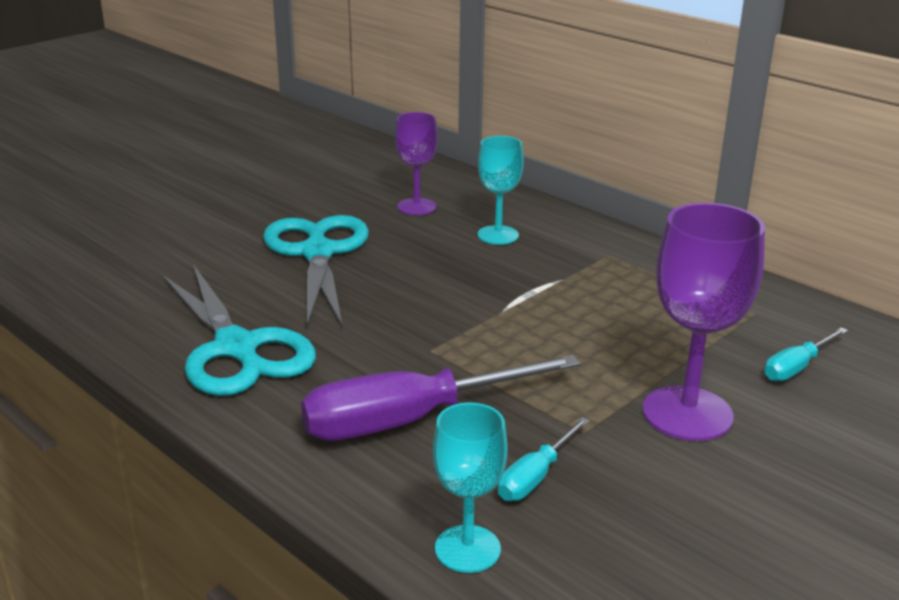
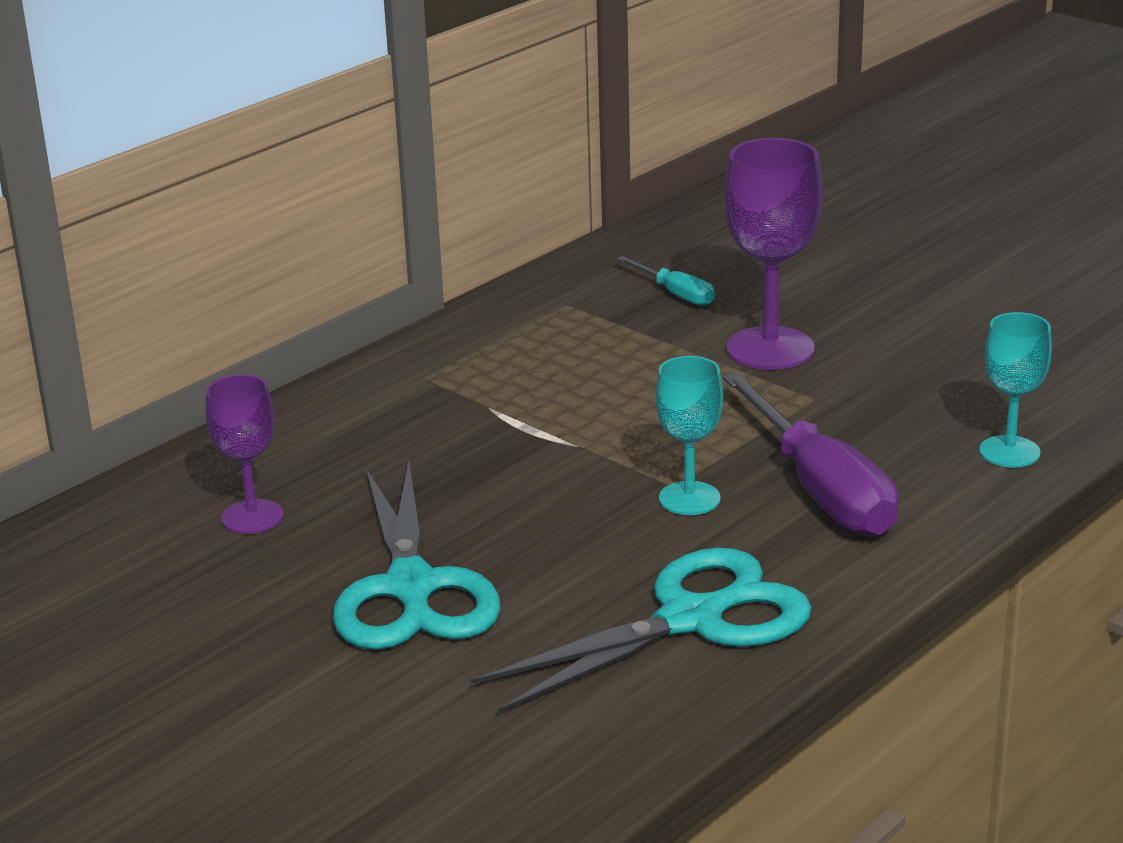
camera: 90 degrees left, 0 degrees up
turquoise scissors [263,215,369,328] -> turquoise scissors turned 90 degrees counterclockwise [333,461,501,650]
turquoise goblet [478,136,524,245] -> turquoise goblet moved to [656,356,723,515]
turquoise screwdriver [498,417,590,501] -> none

